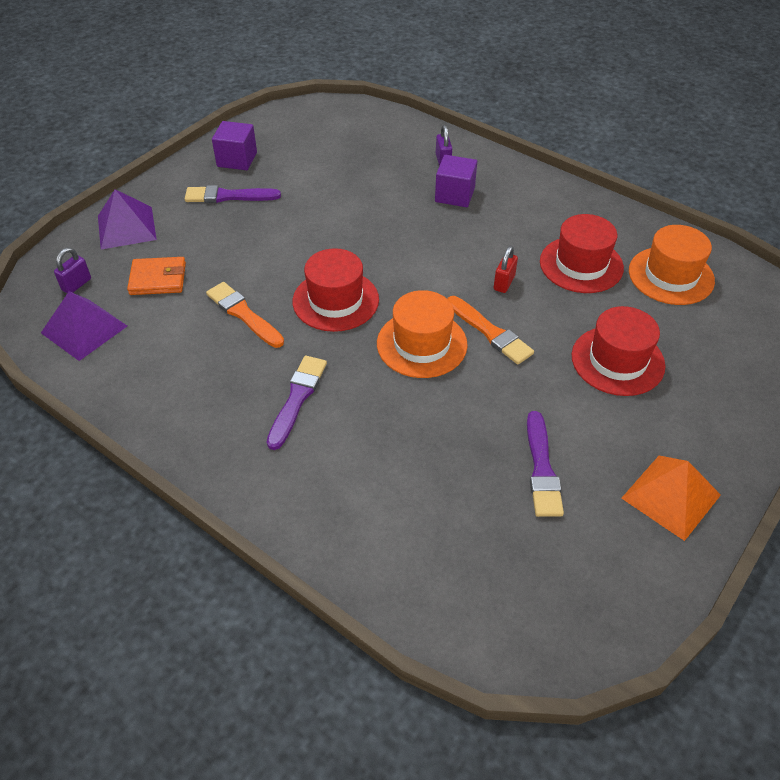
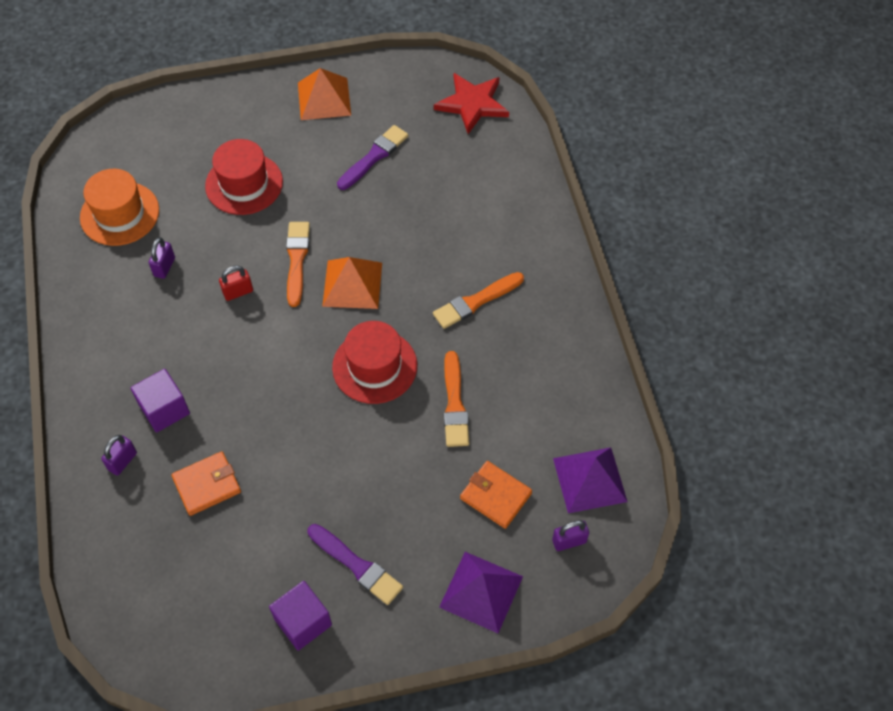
camera: 140 degrees left, 10 degrees up
purple brush [267,356,327,450] -> orange brush [433,272,524,329]
orange hat [377,290,468,378] -> orange pyramid [322,257,382,309]
red hat [540,214,624,293] -> purple padlock [149,237,175,279]
none -> orange wallet [171,451,241,516]
none -> red star [434,73,509,134]

